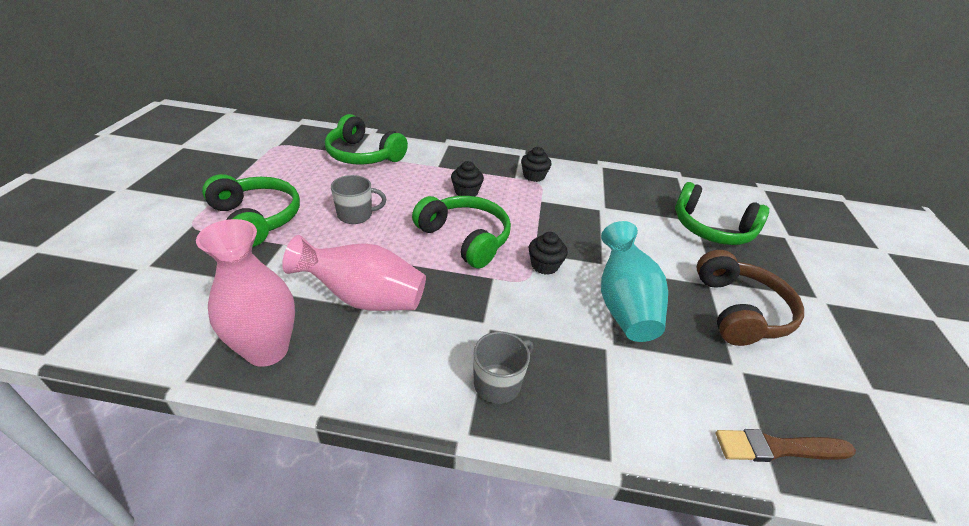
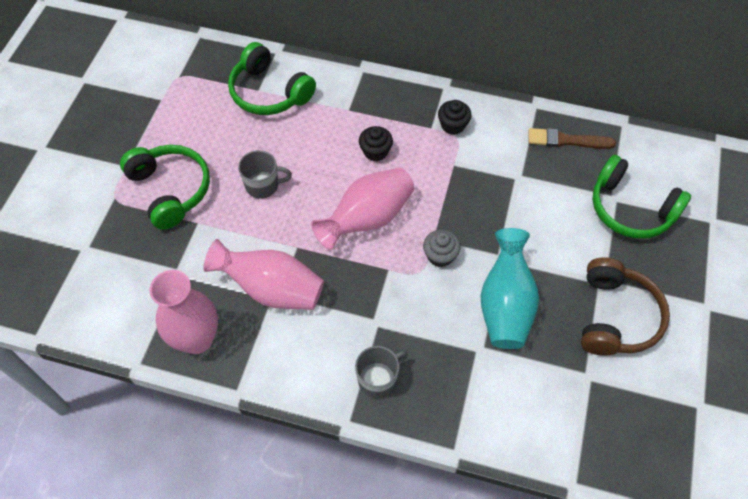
camera: 10 degrees right, 20 degrees up
green headphones [412,196,511,269] -> pink vase [311,168,414,250]
black cupcake [529,232,568,275] -> grey cupcake [423,230,461,267]
brown brush [716,429,856,462] -> brown brush moved to [529,128,616,149]

